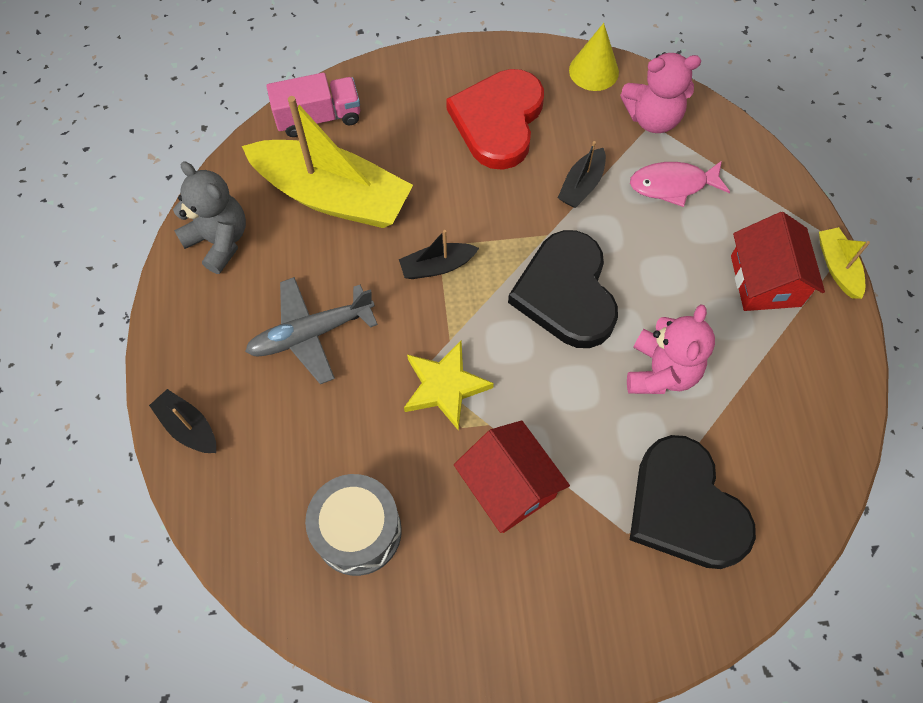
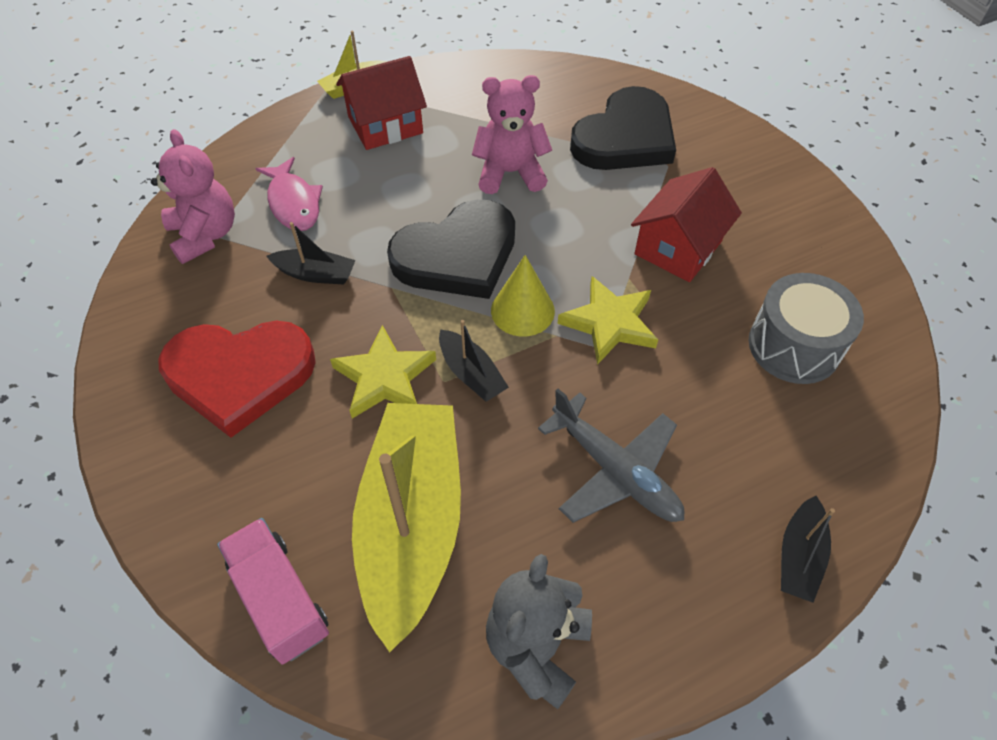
camera: 110 degrees left, 10 degrees down
yellow cone [569,23,619,91] -> yellow cone moved to [491,255,555,336]
none -> yellow star [330,325,436,419]

